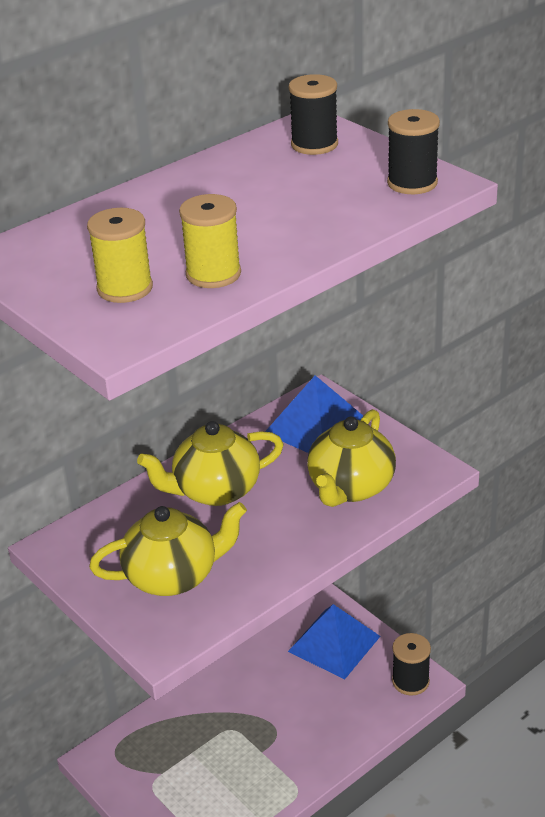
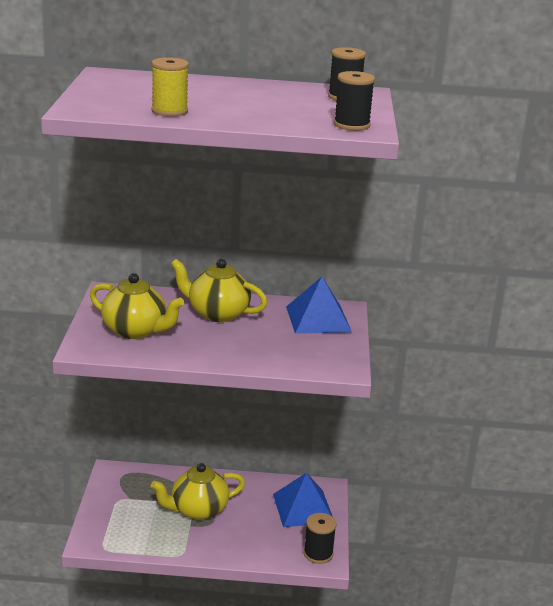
camera: 40 degrees right, 10 degrees down
yellow spool [87,208,153,303] -> none
yellow teapot [307,409,396,507] -> yellow teapot moved to [151,463,245,520]

